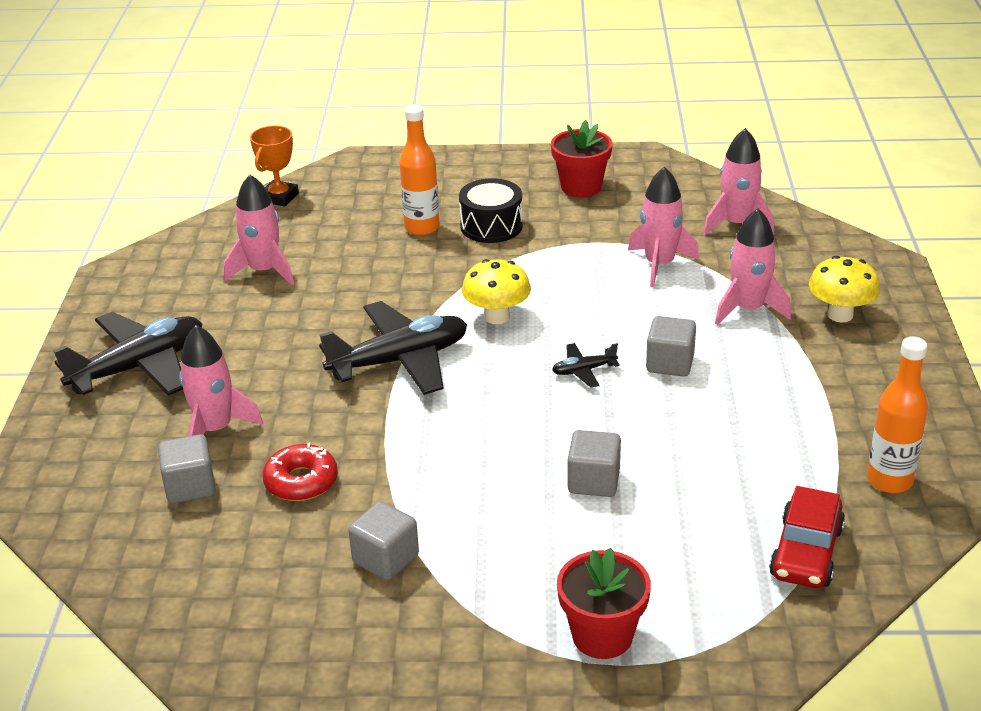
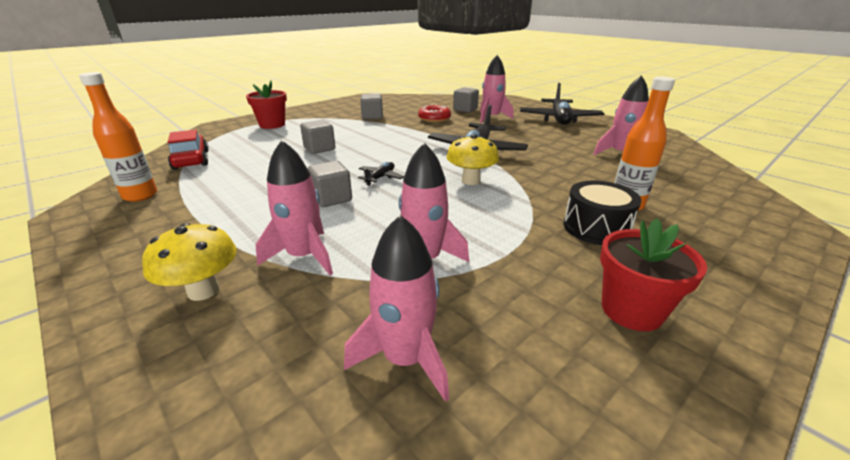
camera: 135 degrees right, 5 degrees down
orange trophy [250,126,299,206] -> none

